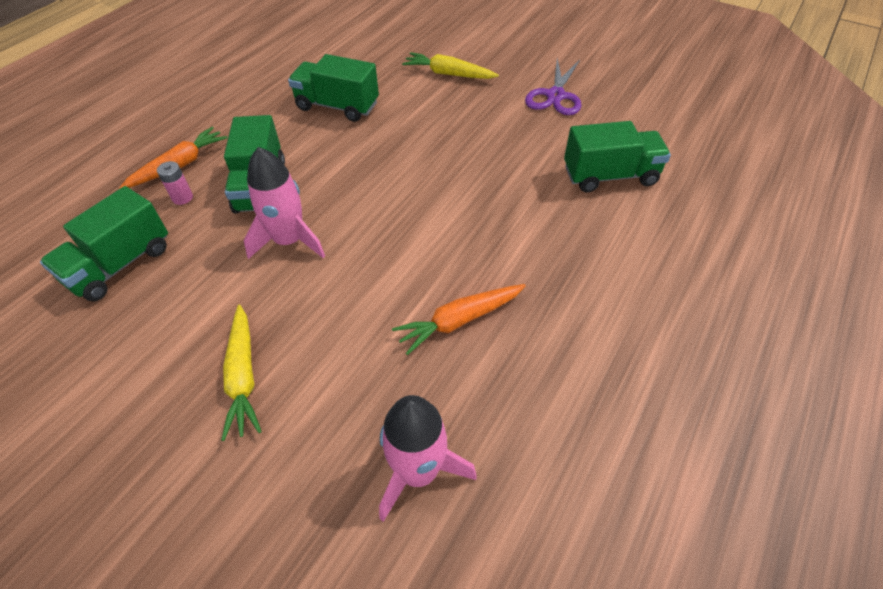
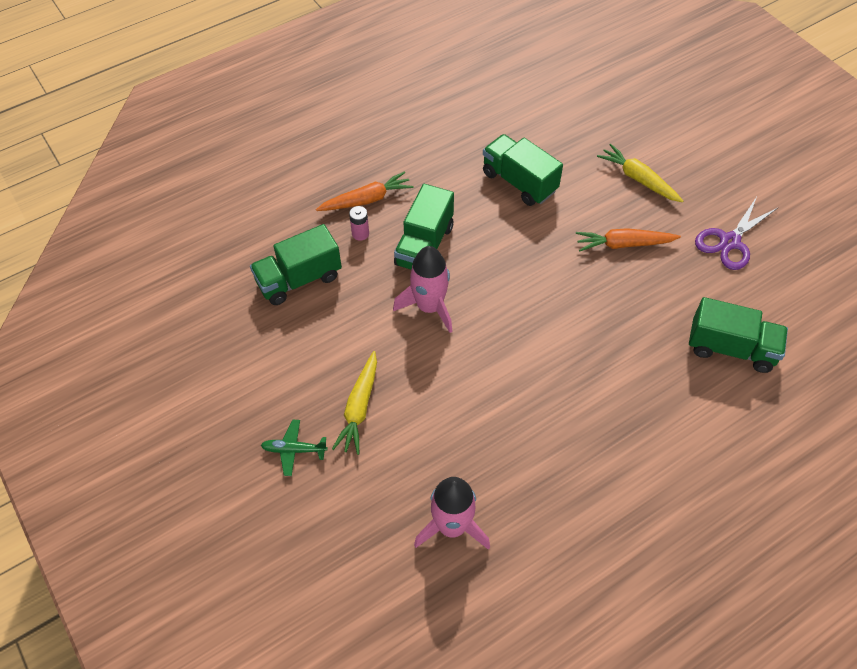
camera: 25 degrees right, 5 degrees up
orange carrot [392,284,526,355] -> orange carrot moved to [576,228,681,252]
none -> green plane [261,420,328,476]

